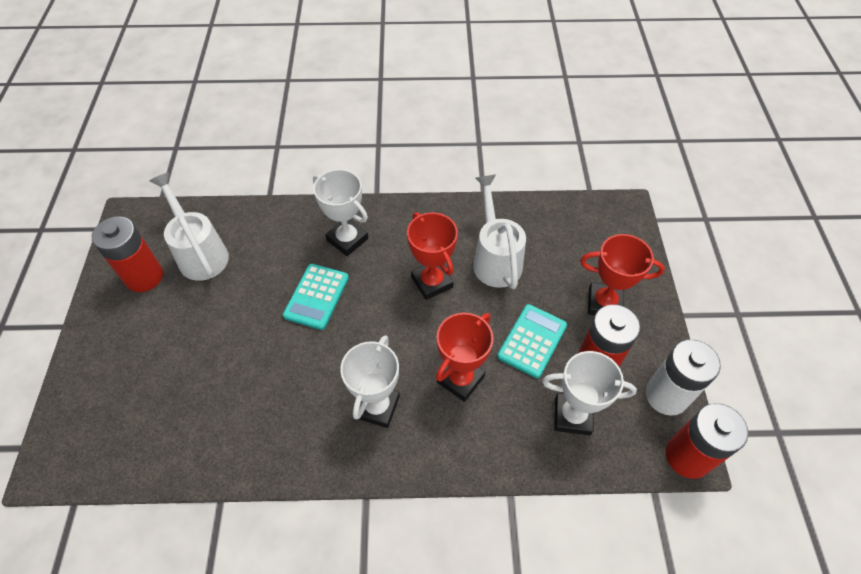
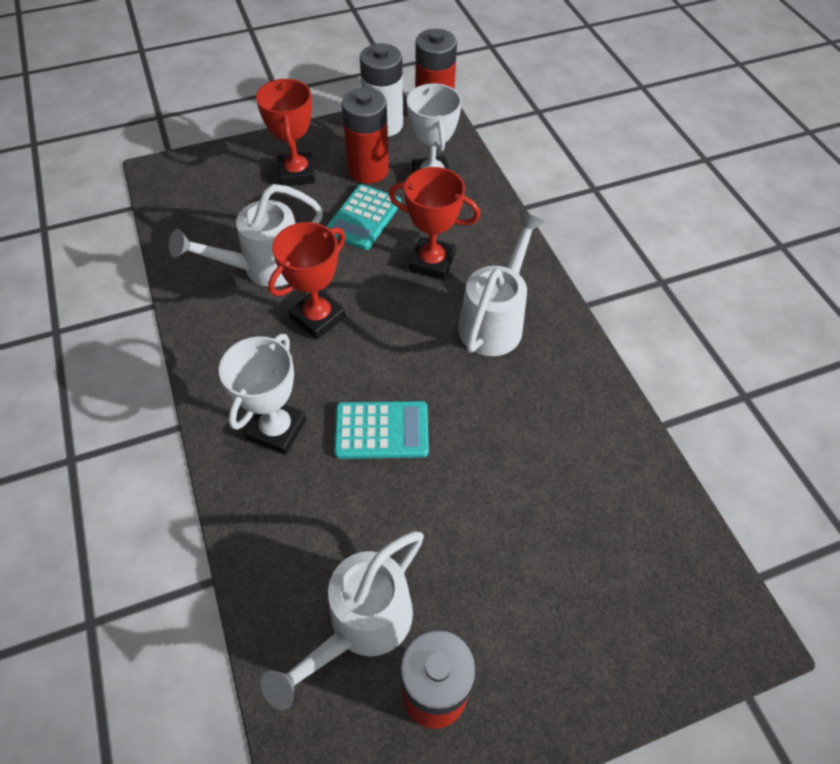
camera: 110 degrees left, 0 degrees up
white trophy [340,335,400,428] -> white watering can [458,212,545,356]
turquoise calculator [497,304,567,378] -> turquoise calculator turned 75 degrees counterclockwise [326,184,401,250]

